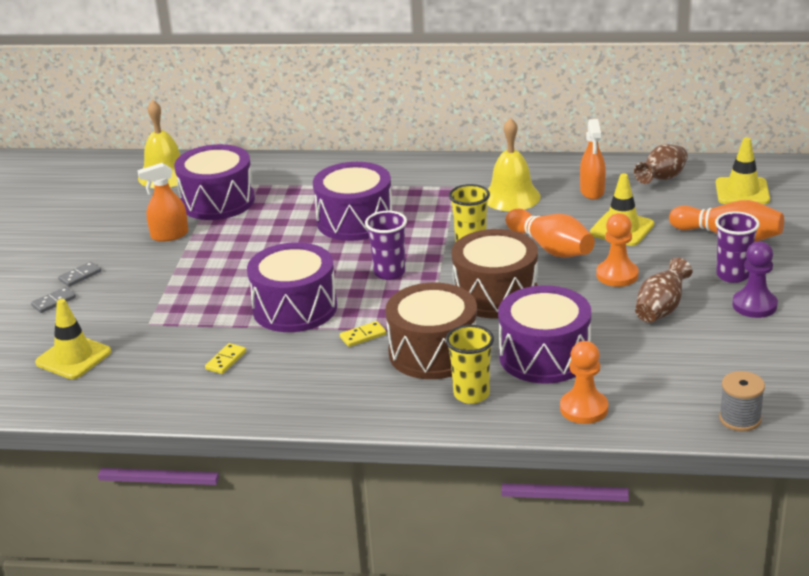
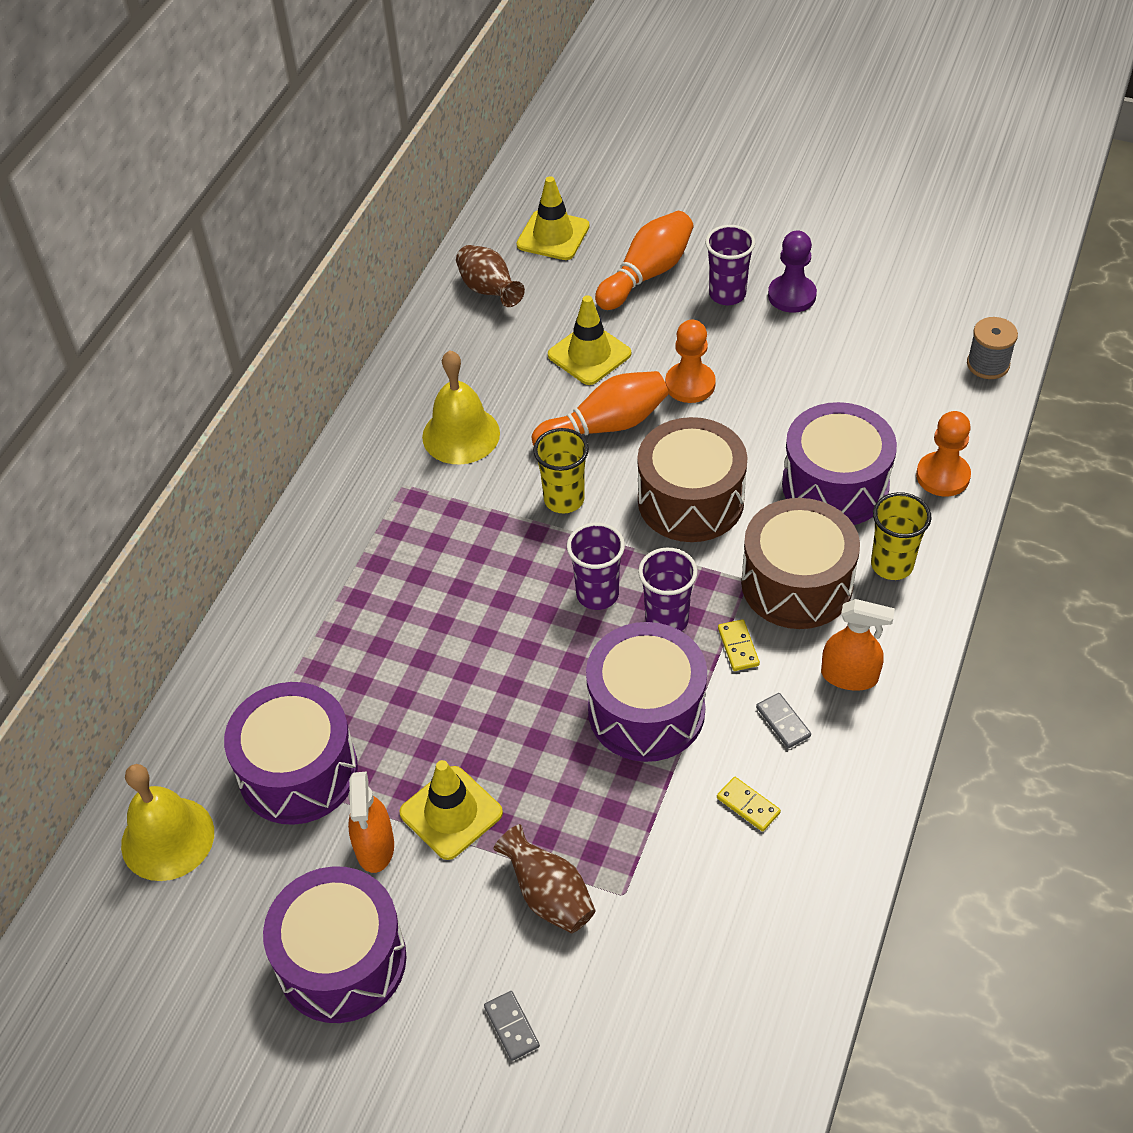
camera: 75 degrees left, 20 degrees up
yellow traffic cone [35,299,111,379] -> yellow traffic cone moved to [399,760,503,860]
grey domino [58,262,101,287] -> grey domino moved to [756,693,811,748]
purple drum [313,162,392,241] -> purple drum moved to [263,866,406,1023]
orange spray bottle [580,119,606,199] -> orange spray bottle moved to [821,599,895,690]
brown vase [635,258,692,323] -> brown vase moved to [493,824,596,933]
none -> purple cup [638,548,698,631]

